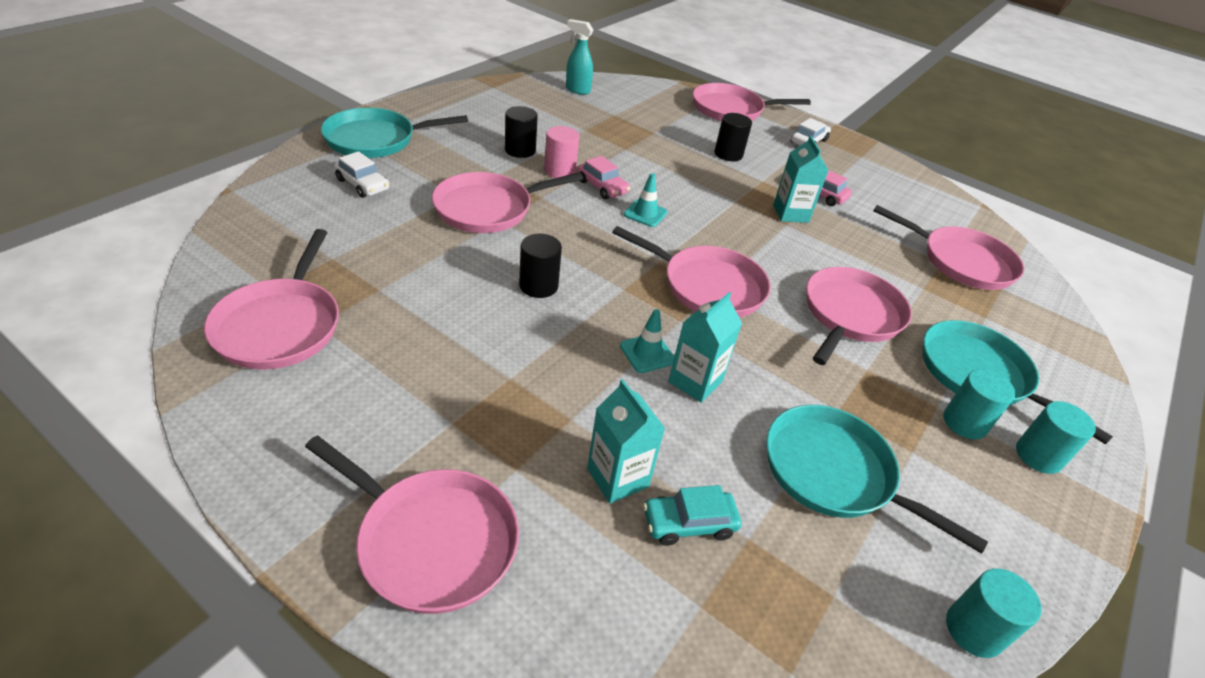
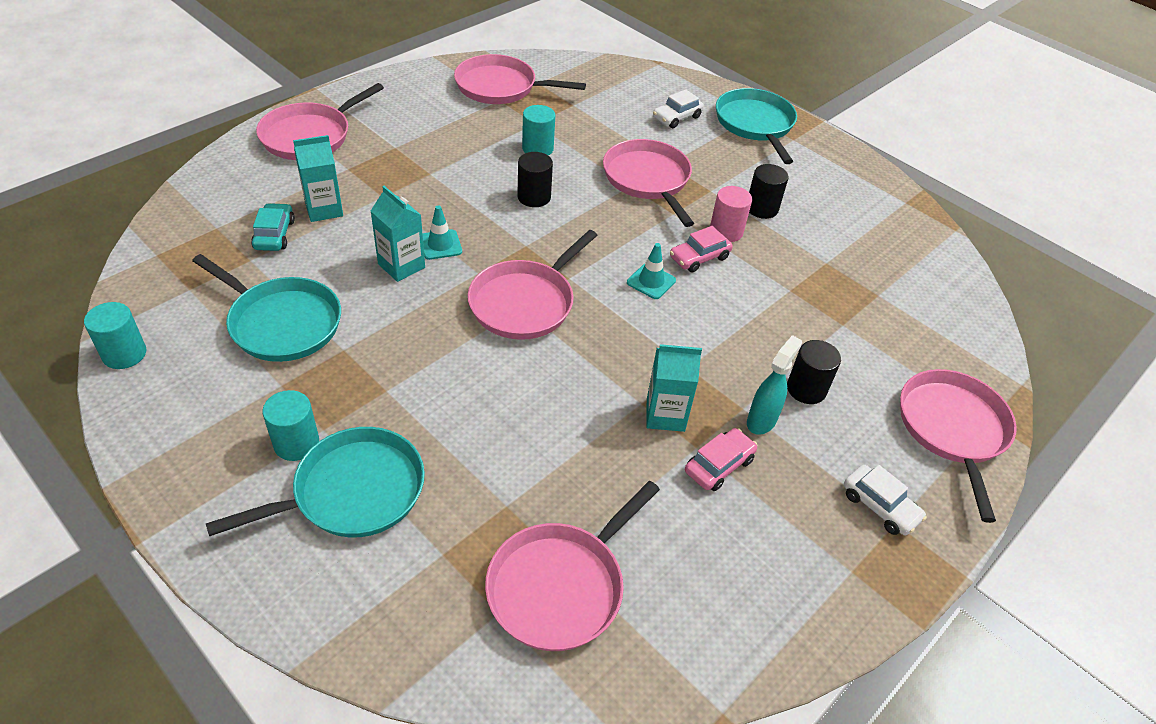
camera: 100 degrees right, 5 degrees up
turquoise spray bottle [566,19,593,95] -> turquoise spray bottle moved to [747,335,802,435]
turquoise pan [766,405,988,554] -> turquoise pan turned 75 degrees clockwise [192,254,341,362]
pink pan [806,267,912,365] -> none
turquoise cylinder [1016,401,1096,474] -> turquoise cylinder moved to [522,105,555,156]

